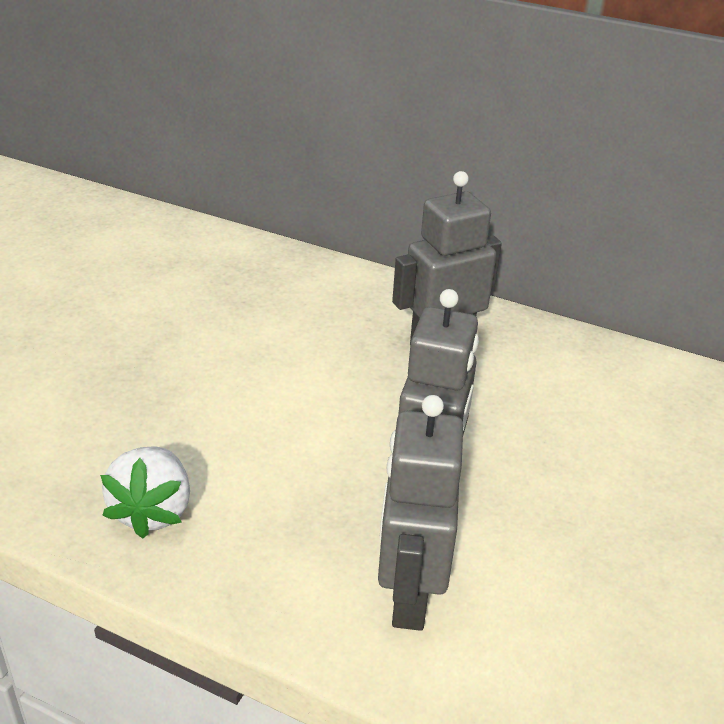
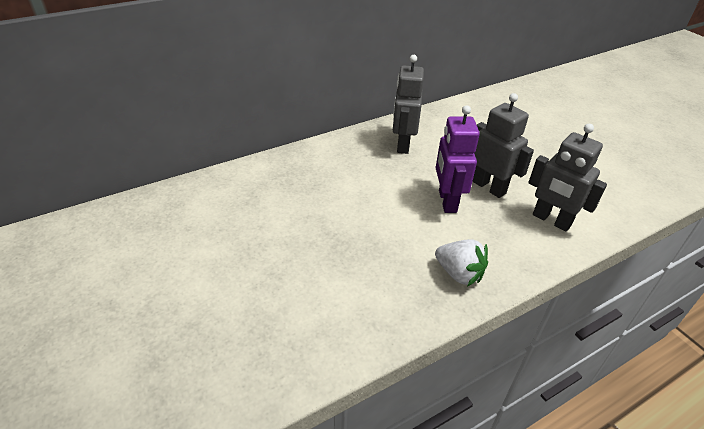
camera: 55 degrees left, 5 degrees up
none -> purple robot [436,105,480,213]

